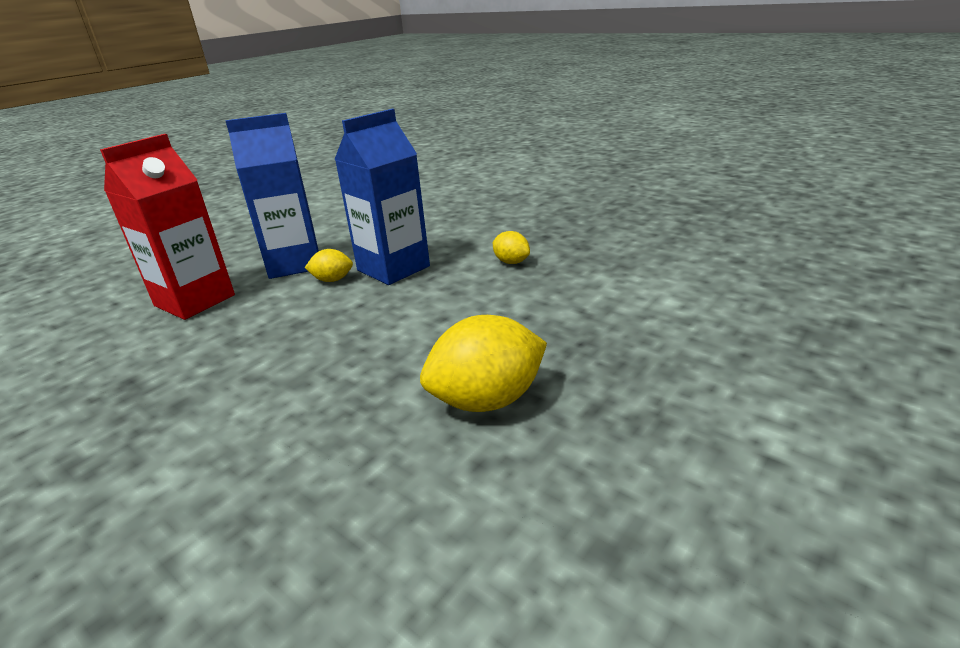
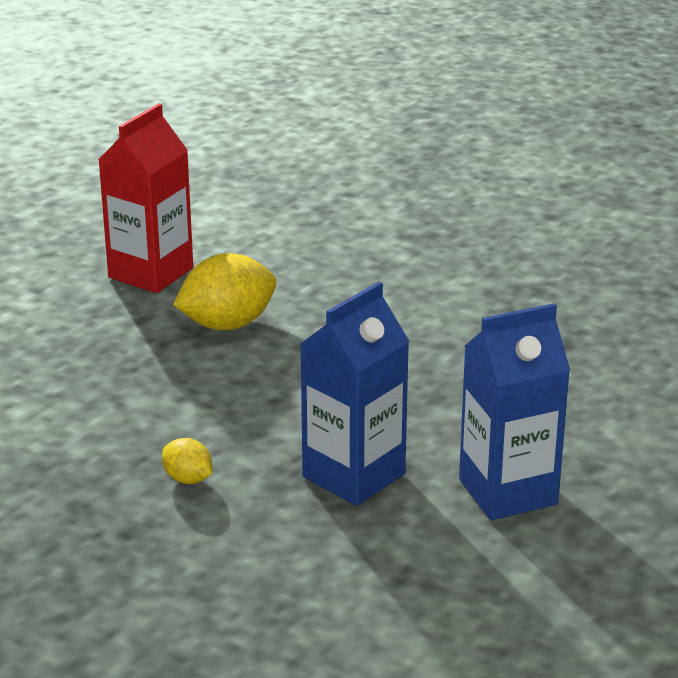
camera: 175 degrees right, 0 degrees up
red carton [100,134,235,320] -> red carton moved to [98,103,193,293]
yellow lemon [305,249,353,282] -> none

